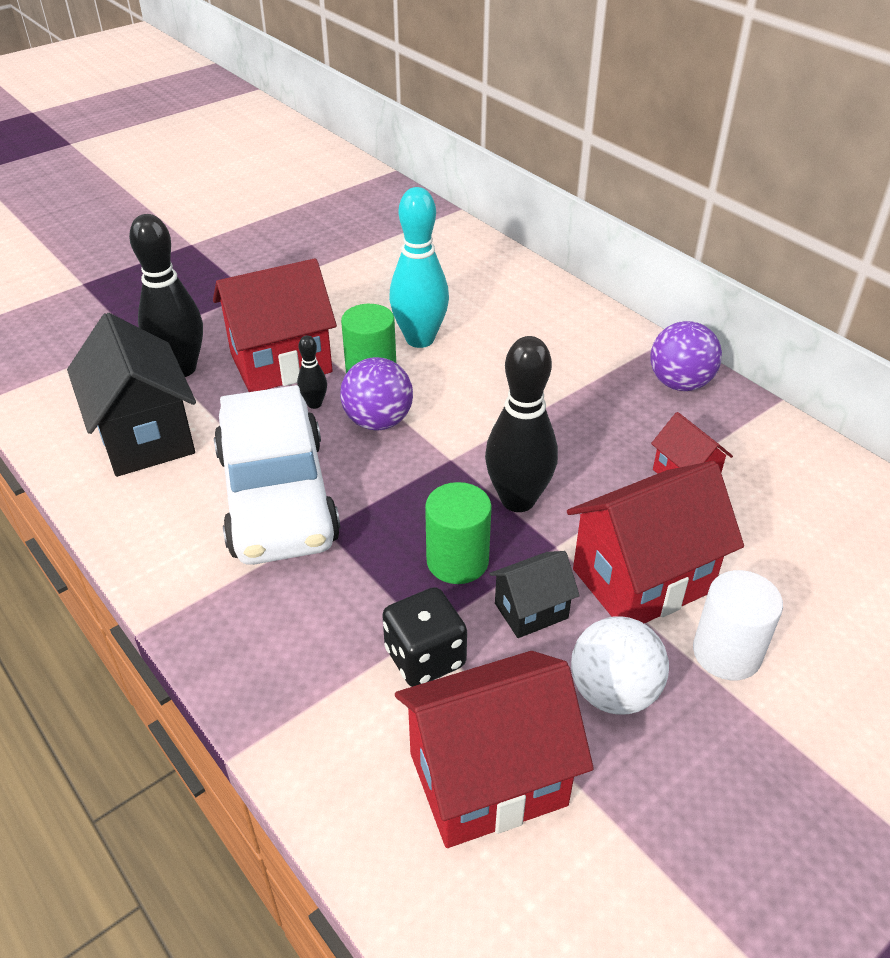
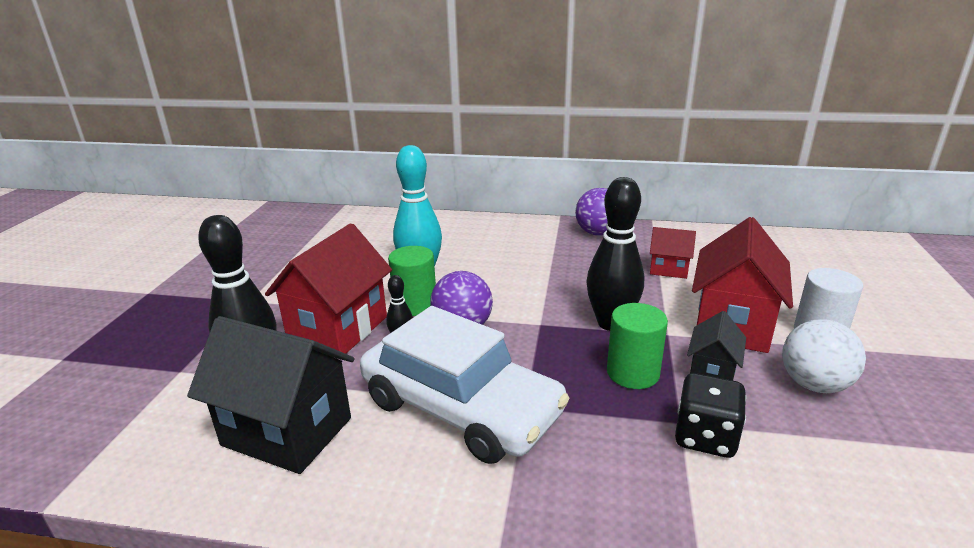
camera: 40 degrees left, 15 degrees down
red house [395,651,594,848] -> none

